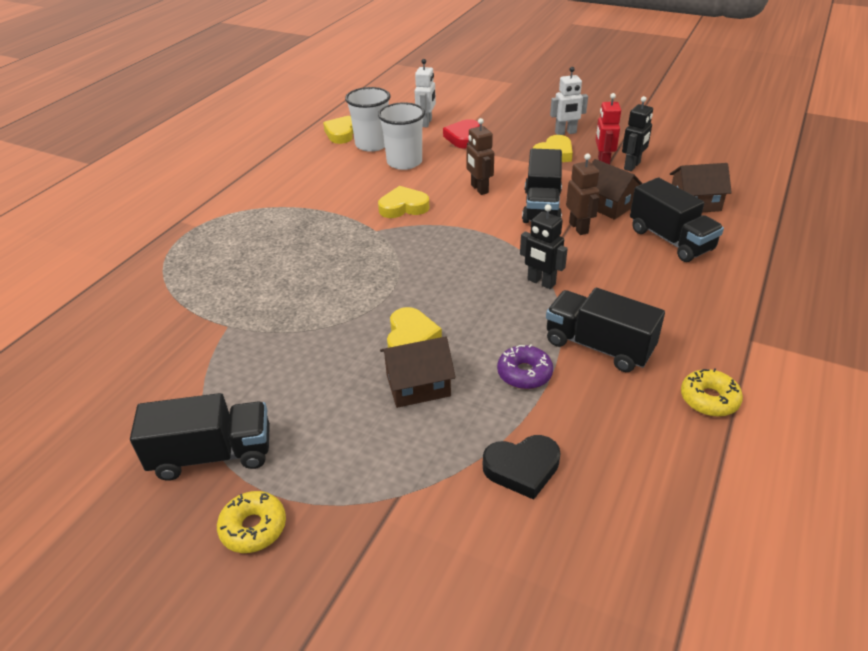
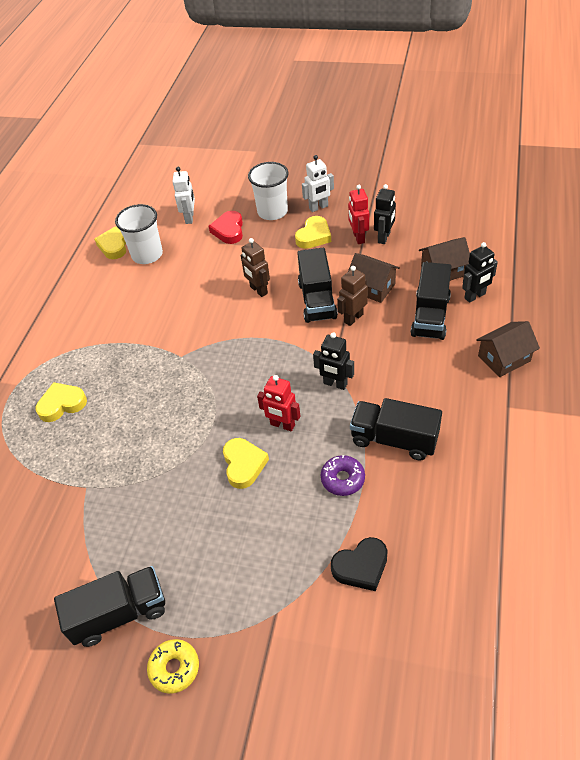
camera: 10 degrees left, 10 degrees up
white cup [378,102,425,170] -> white cup moved to [248,162,289,220]
yellow heart [378,186,429,218] -> yellow heart moved to [35,382,87,422]
brown house [380,336,456,408] -> brown house moved to [476,321,540,377]
brown robot [566,154,599,235] -> brown robot turned 105 degrees counterclockwise [337,266,368,326]
black truck [630,177,724,262] -> black truck turned 60 degrees clockwise [411,262,452,340]
yellow donut [681,368,743,417] -> none
none -> red robot [257,375,300,431]
none -> black robot [462,242,498,303]

